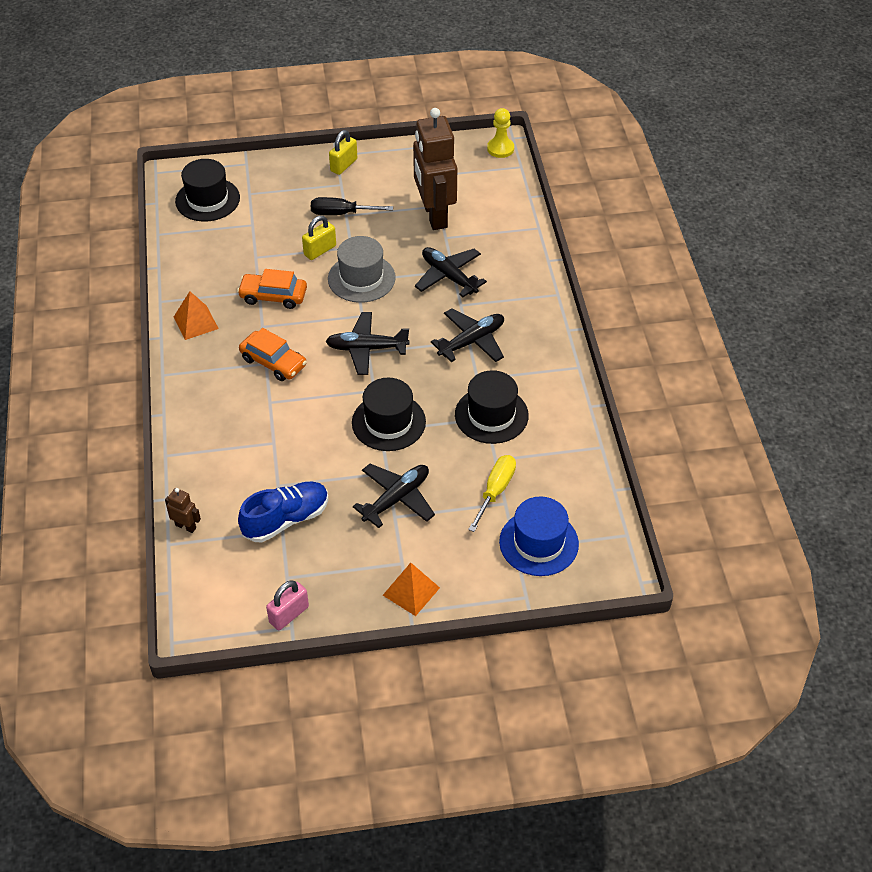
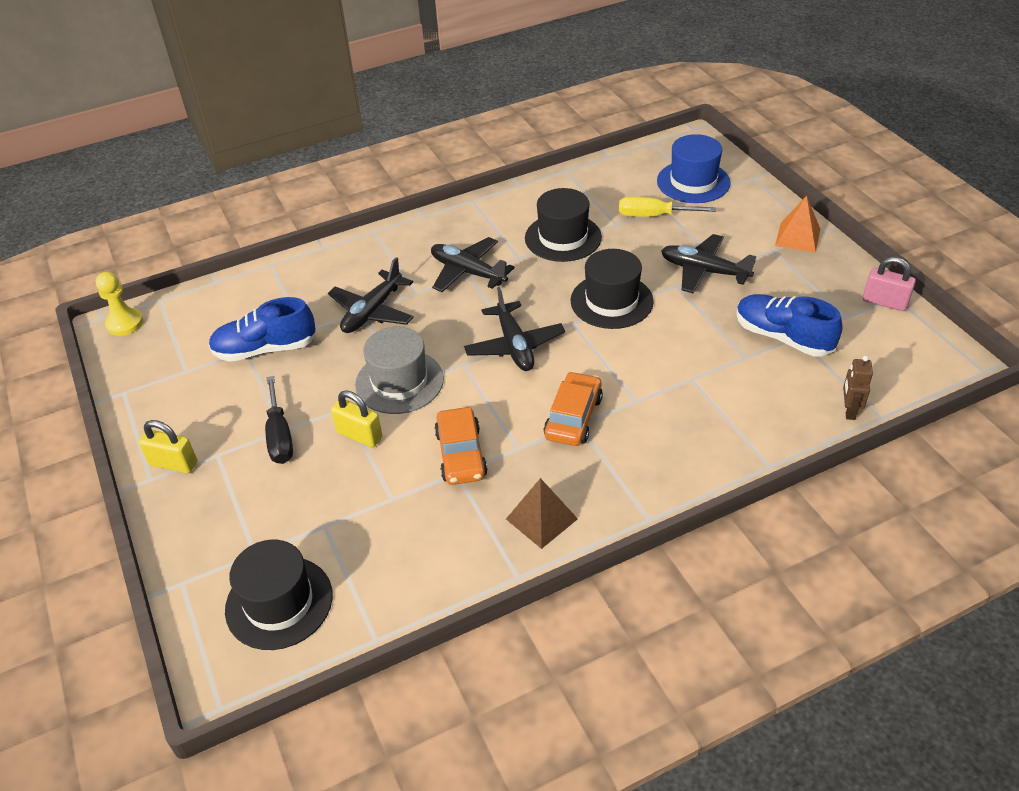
camera: 105 degrees left, 5 degrees down
orange pyramid [174,291,219,340] -> brown pyramid [506,478,578,549]
brown robot [413,108,457,230] -> blue shoe [209,297,316,362]

